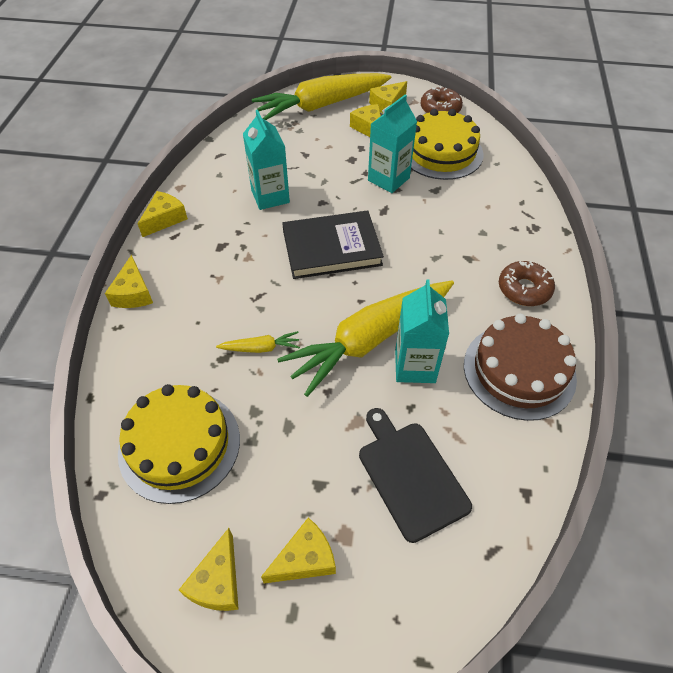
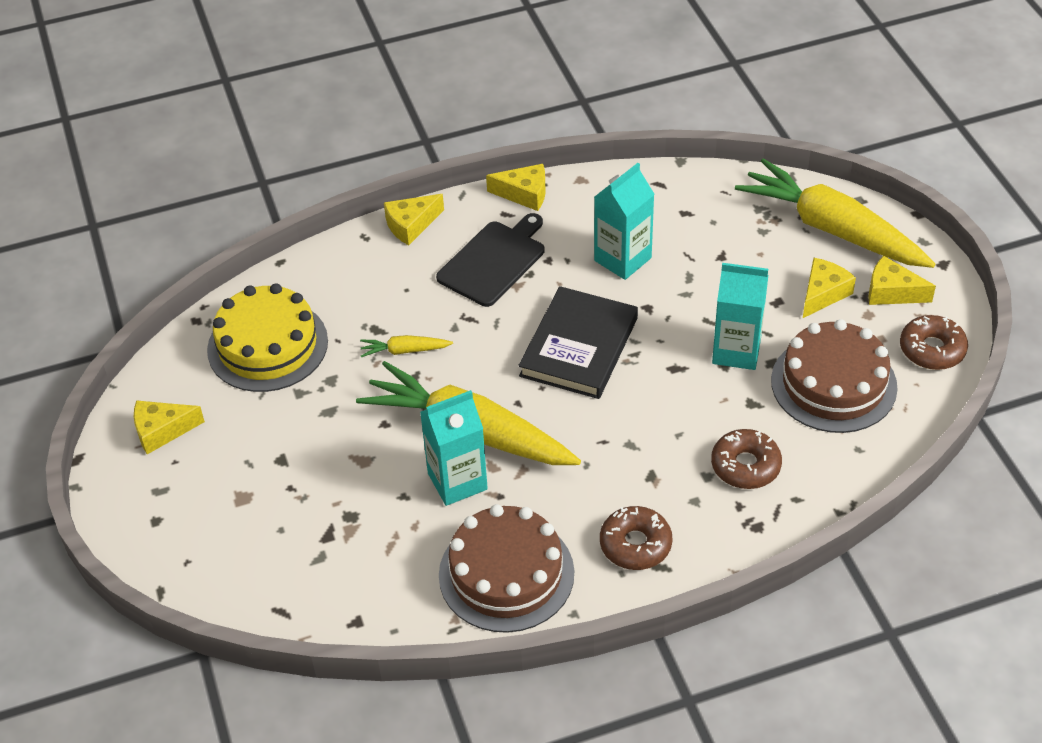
camera: 65 degrees right, 5 degrees down
yellow carrot [216,331,300,353] -> yellow carrot turned 120 degrees clockwise [360,335,453,357]
yellow cheese [261,517,336,583] -> none
black book [282,211,384,279] -> black book turned 60 degrees clockwise [518,286,638,399]
black cutting board [359,408,472,543] -> black cutting board moved to [436,213,545,307]
yellow cake [411,109,483,180] -> brown cake [771,319,898,433]
none -> brown donut [711,429,782,489]

